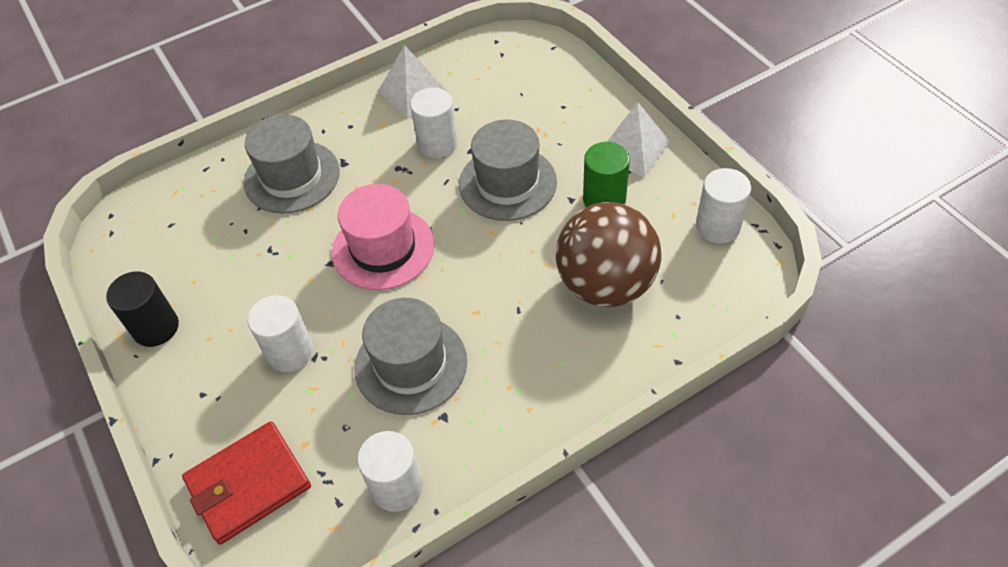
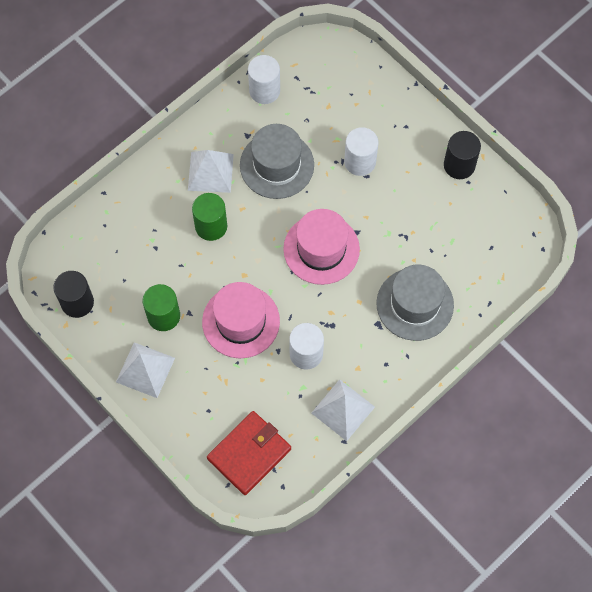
camera: 165 degrees right, 15 degrees up
red wallet [182,421,311,544] -> red wallet moved to [207,411,291,495]
grey hat [459,119,557,221] -> pink hat [202,282,280,358]
brown ball [556,202,661,307] -> none
white cylinder [696,168,751,244] -> black cylinder [53,271,94,318]
none -> white pyramid [188,150,234,193]
none -> green cylinder [192,193,227,241]

